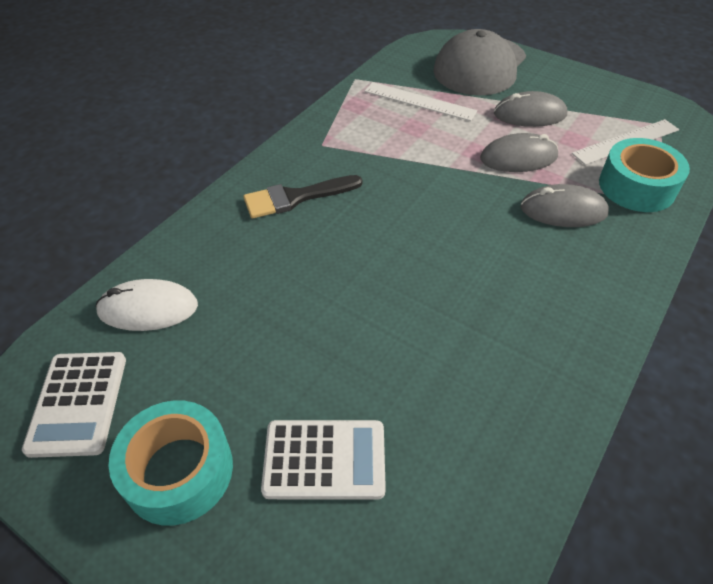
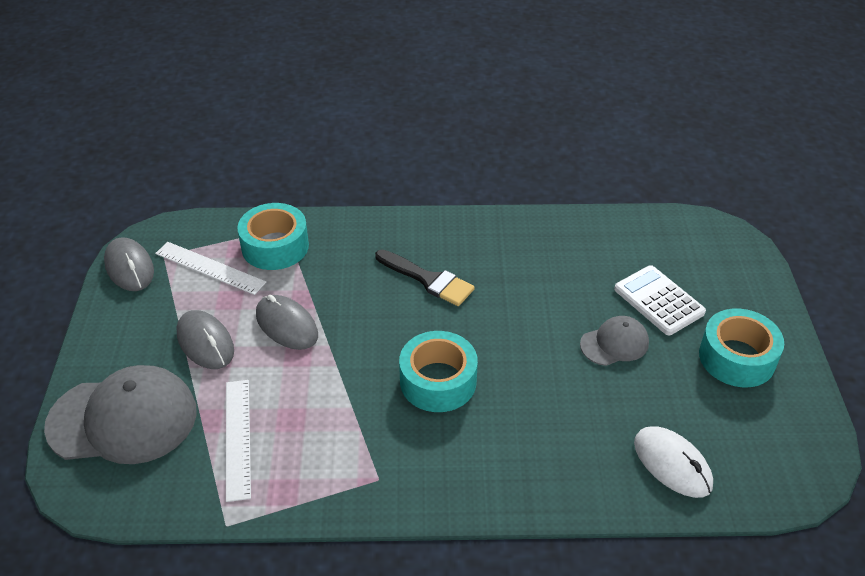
camera: 125 degrees left, 5 degrees down
white calculator [22,352,126,458] -> none
black brush [243,175,363,219] -> black brush moved to [375,249,475,306]
grey mouse [520,184,609,227] -> grey mouse moved to [104,237,154,291]
none -> turquoise tape [399,331,478,412]
none -> grey cap [580,316,649,366]

